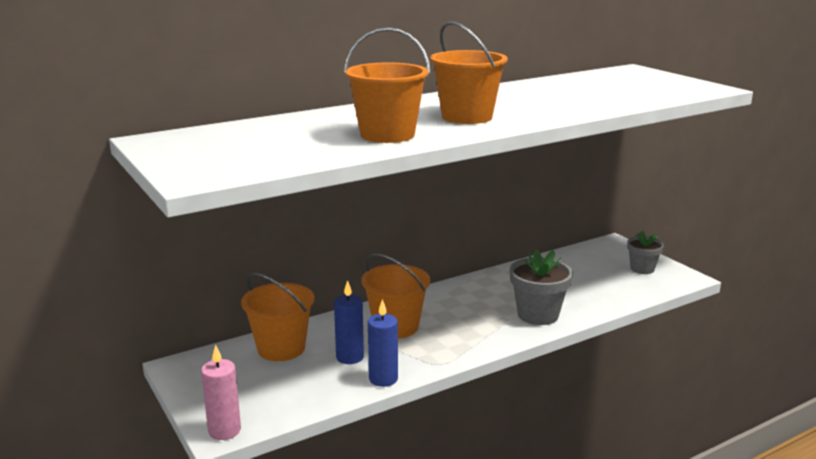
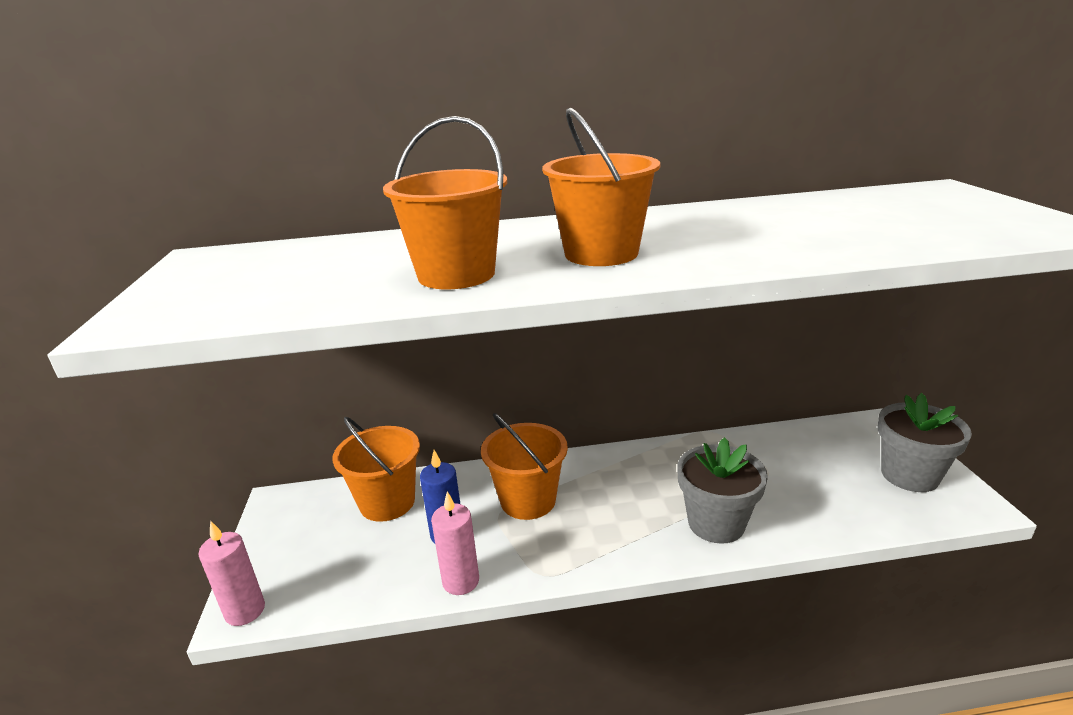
camera: 25 degrees right, 5 degrees up
blue candle [368,299,398,387] -> pink candle [431,492,479,595]
grey flower pot [627,230,664,274] -> grey flower pot [878,393,972,492], size x1.56

